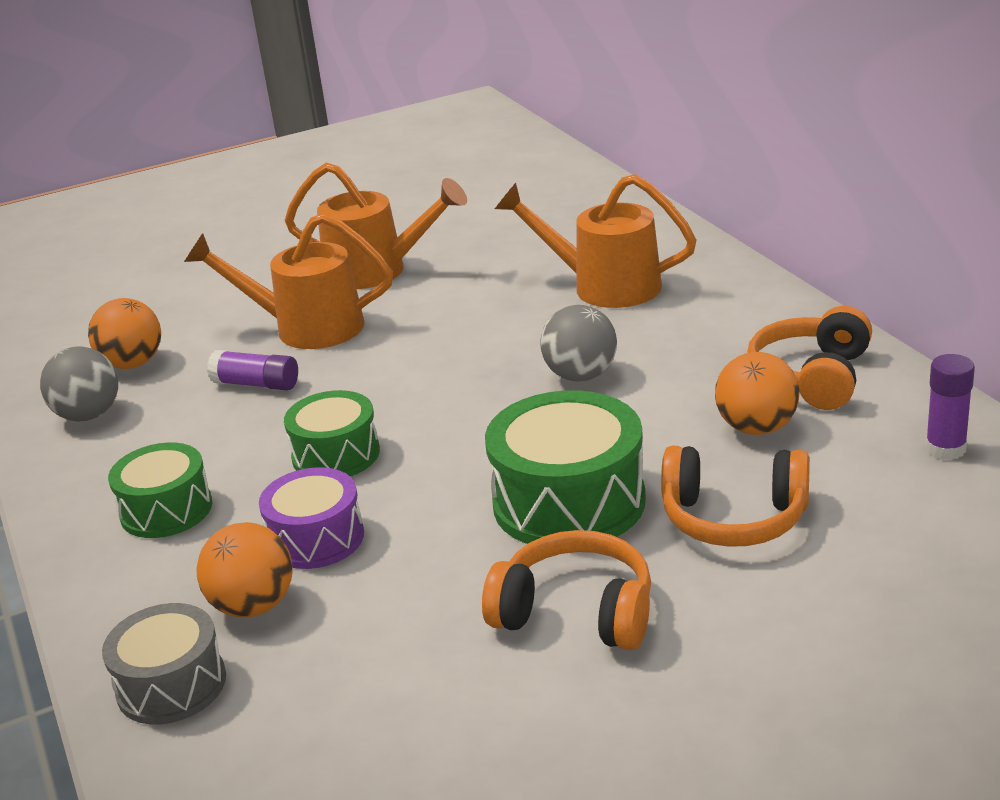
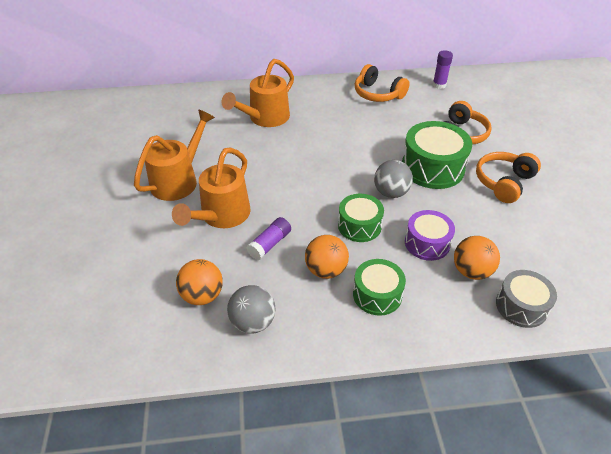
camera: 75 degrees left, 15 degrees up
grey ball [541,305,617,381] -> grey ball moved to [374,160,413,198]
orange ball [715,352,800,435] -> orange ball moved to [305,235,349,279]

